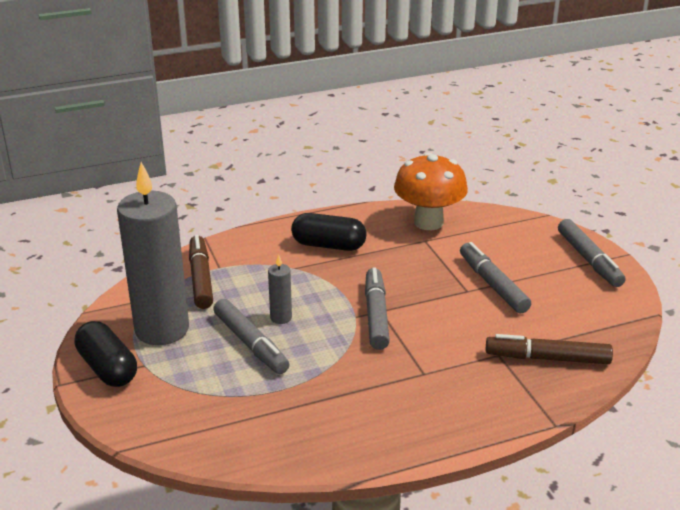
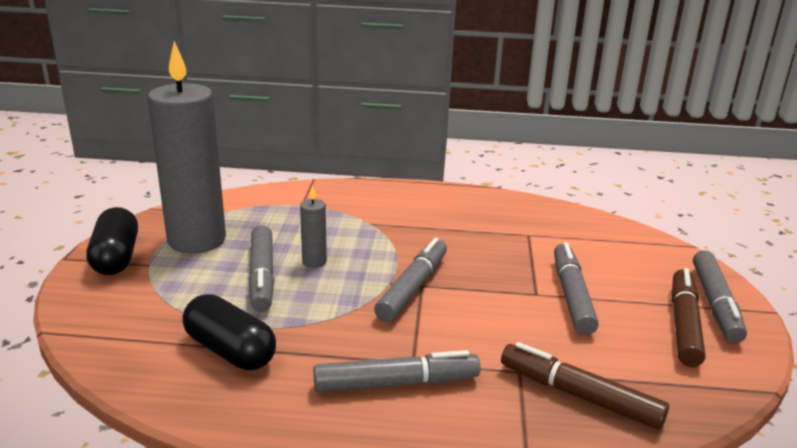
camera: 25 degrees right, 5 degrees down
brown marker [189,235,213,309] -> brown marker moved to [672,268,705,367]
black capsule [291,213,367,251] -> black capsule moved to [182,294,276,370]
orange mushroom [394,153,468,230] -> none
none -> grey marker [313,350,480,392]

